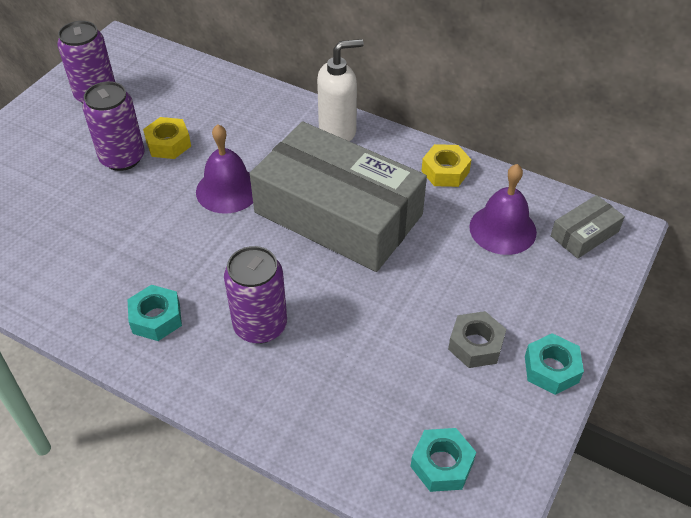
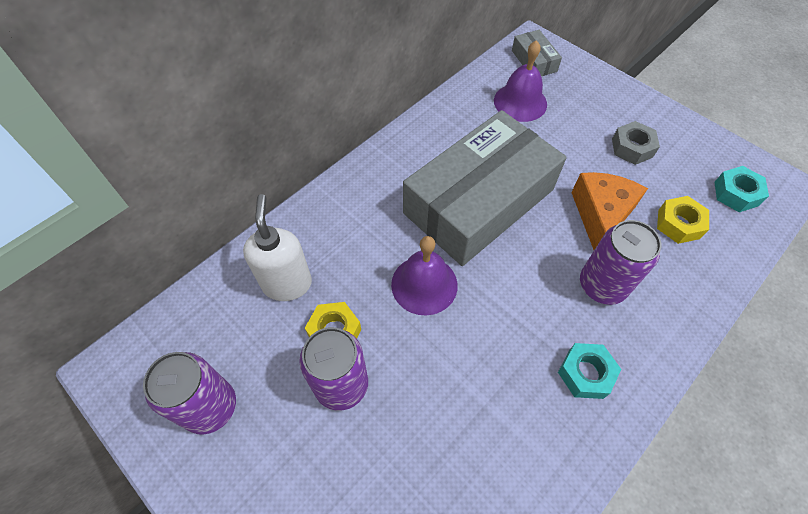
camera: 75 degrees left, 10 degrees up
white soap dispenser [317,39,364,141] -> white soap dispenser moved to [243,194,312,301]
yellow nut [421,144,472,187] -> yellow nut moved to [657,196,709,244]
turquoise nut [525,333,584,395] -> none
none -> orange cheese [571,172,648,250]

